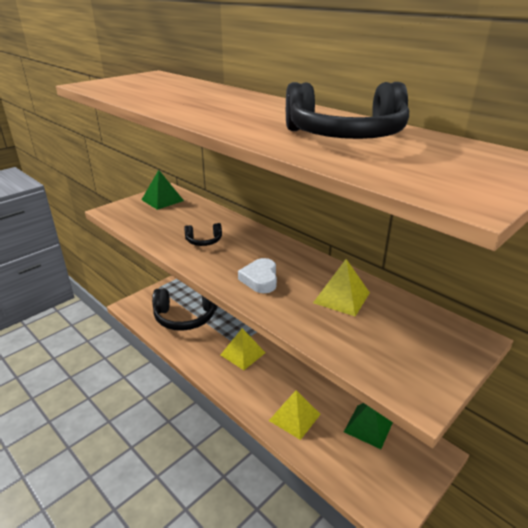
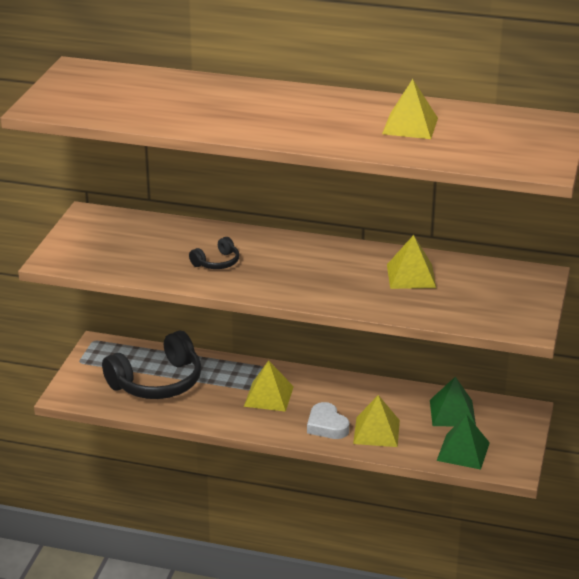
camera: 30 degrees left, 0 degrees up
green pyramid [142,170,184,210] -> green pyramid moved to [437,414,490,470]
white heart [238,258,277,293] -> white heart moved to [307,402,349,439]
black headphones [286,82,409,139] -> yellow pyramid [382,79,438,139]

